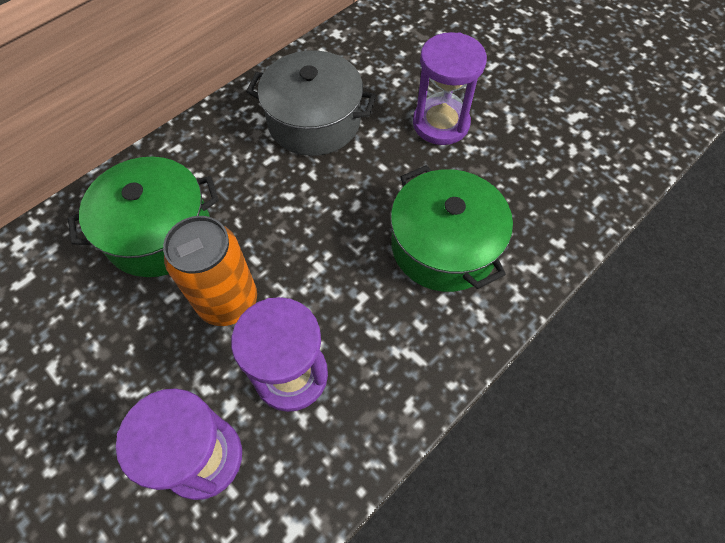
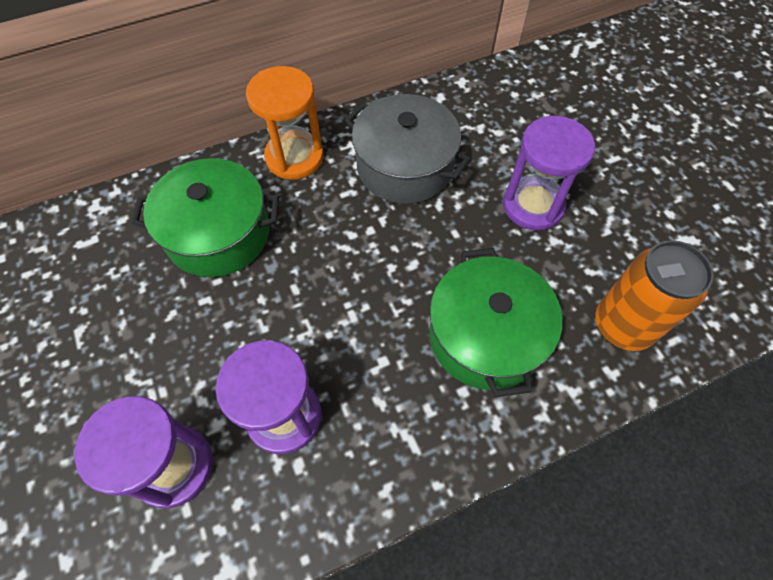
camera: 20 degrees right, 0 degrees up
orange can [163,216,257,326] -> orange can moved to [595,240,714,351]
none -> orange hourglass [246,66,324,180]

